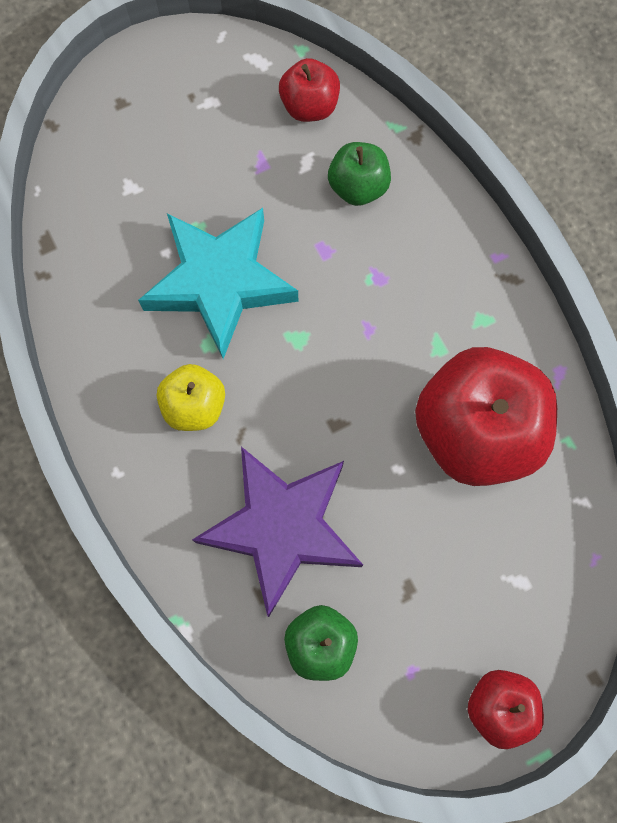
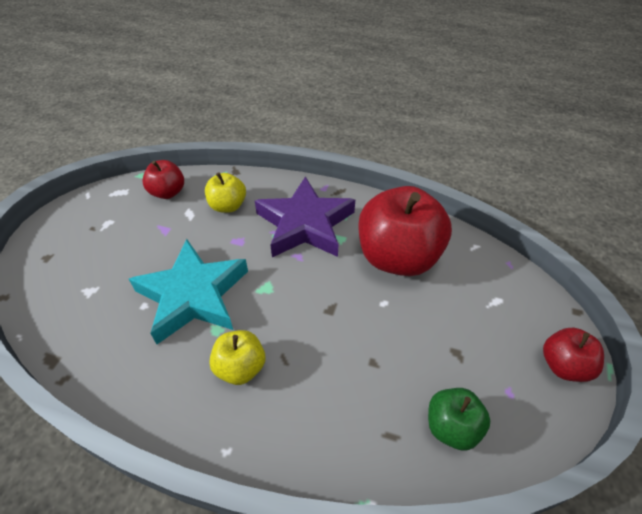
camera: 45 degrees left, 25 degrees down
purple star [192,446,363,617] -> purple star moved to [255,176,355,257]
green apple [328,142,391,206] -> yellow apple [205,173,246,213]

